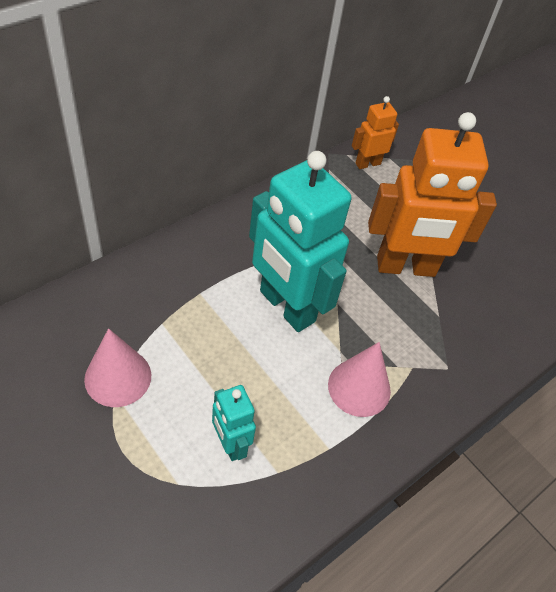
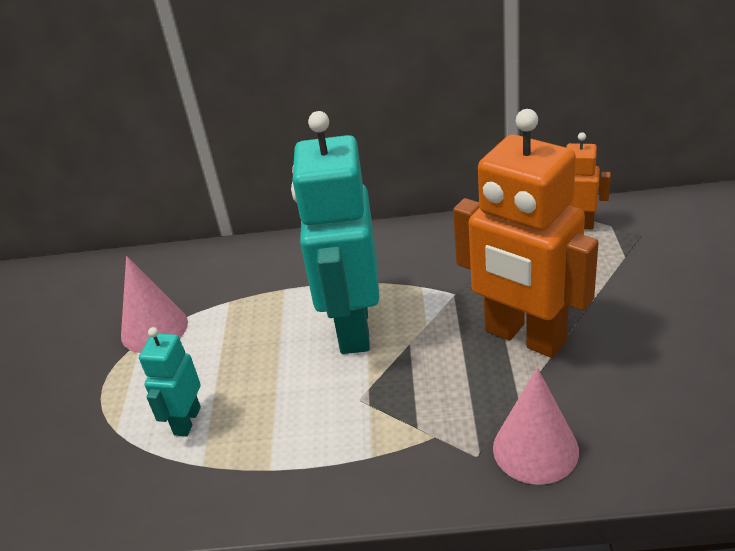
camera: 50 degrees right, 15 degrees down
pink cone [328,342,391,417] -> pink cone moved to [493,368,579,485]

